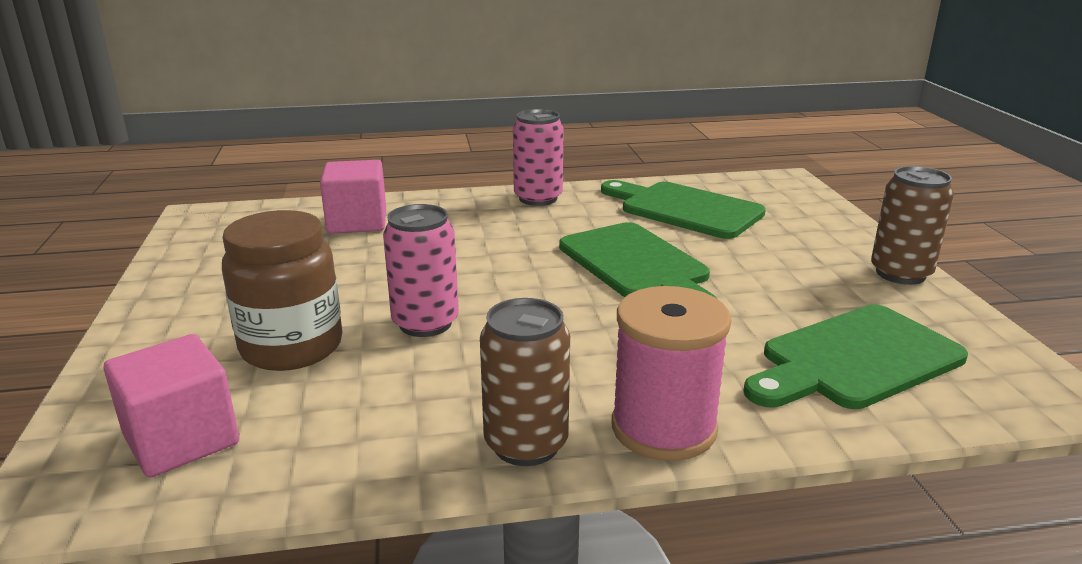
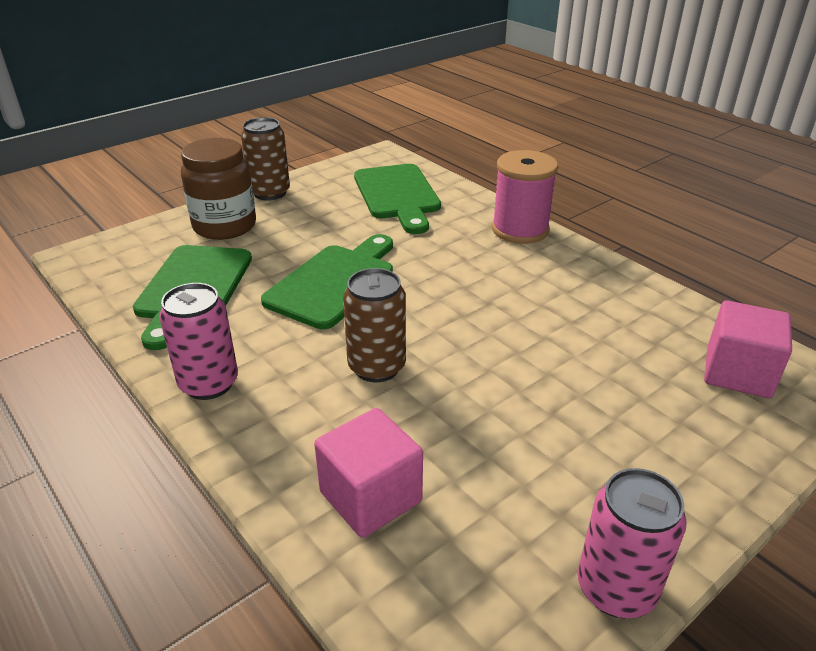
camera: 120 degrees left, 10 degrees up
brown jar [222,210,342,371] -> brown jar moved to [181,138,256,240]
pink can [383,204,459,337] -> pink can moved to [578,468,687,618]
brown can [480,298,570,466] -> brown can moved to [343,268,406,382]
green cutting board [743,304,968,409] -> green cutting board turned 45 degrees clockwise [354,164,441,234]

